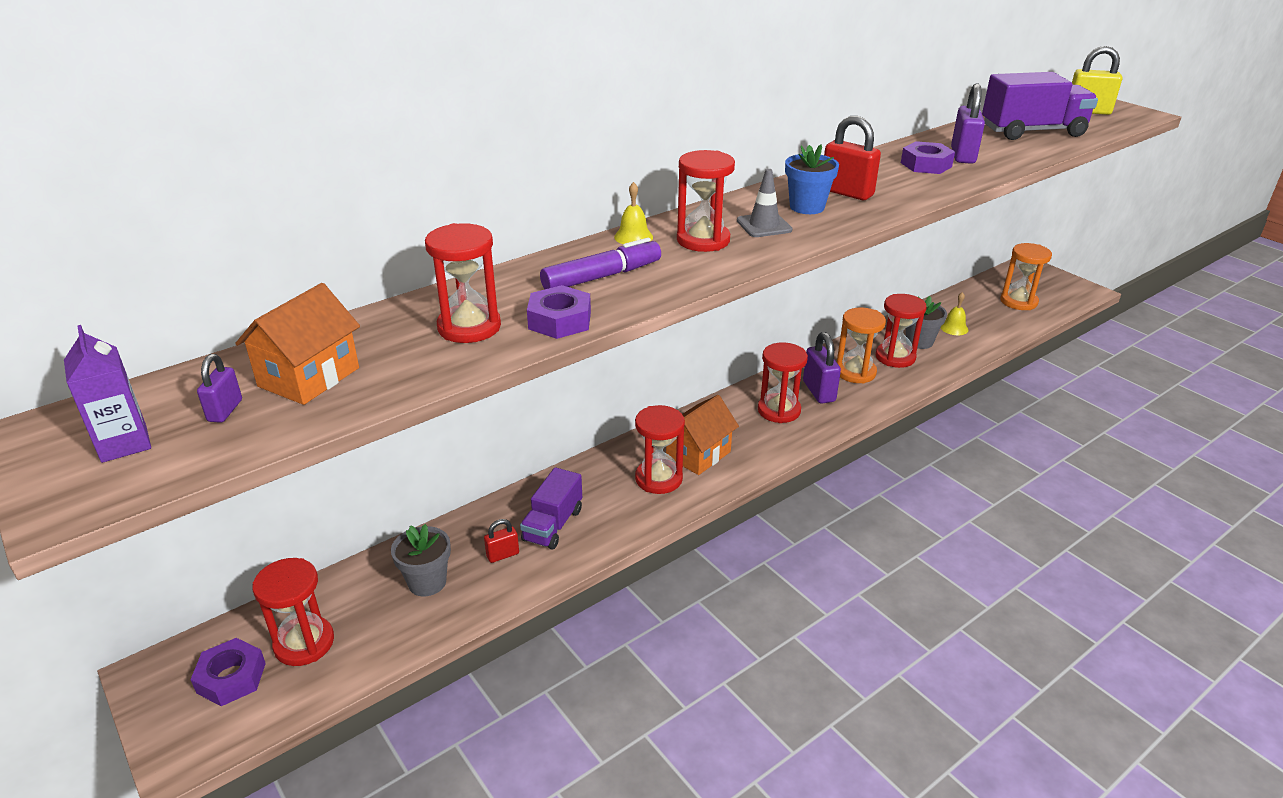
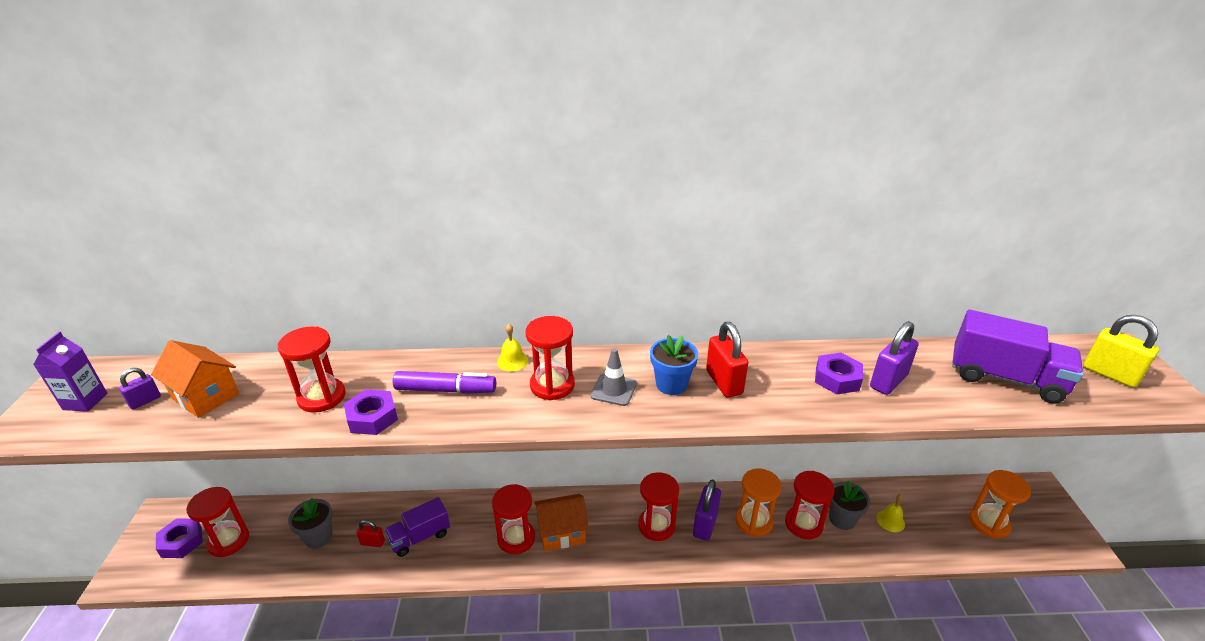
camera: 35 degrees right, 0 degrees up
orange house [235,283,360,405] -> orange house turned 60 degrees clockwise [151,340,239,418]

